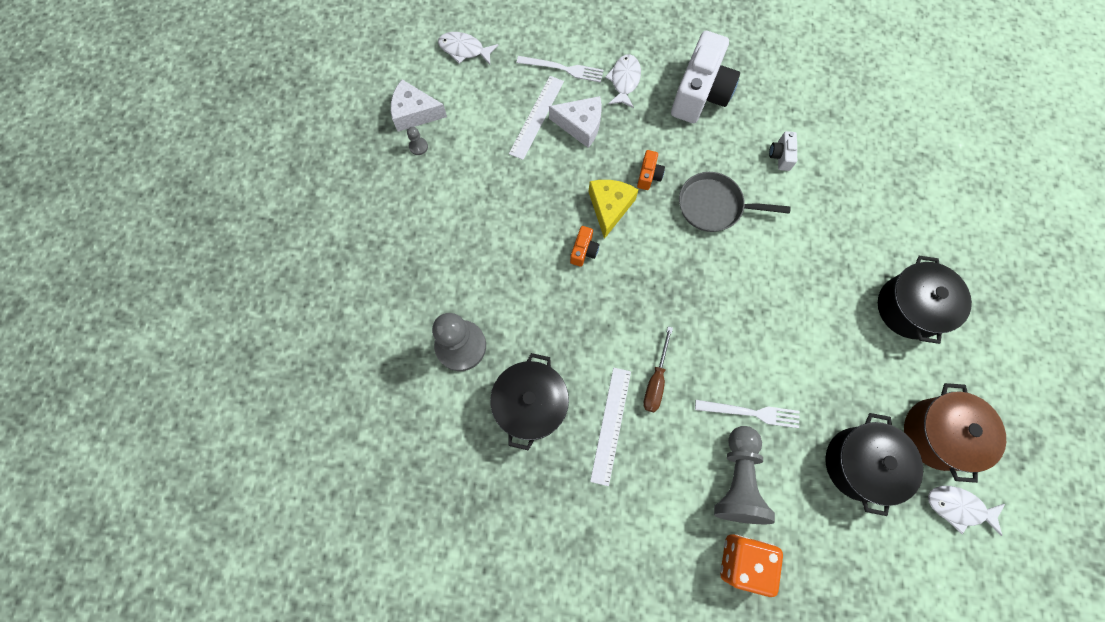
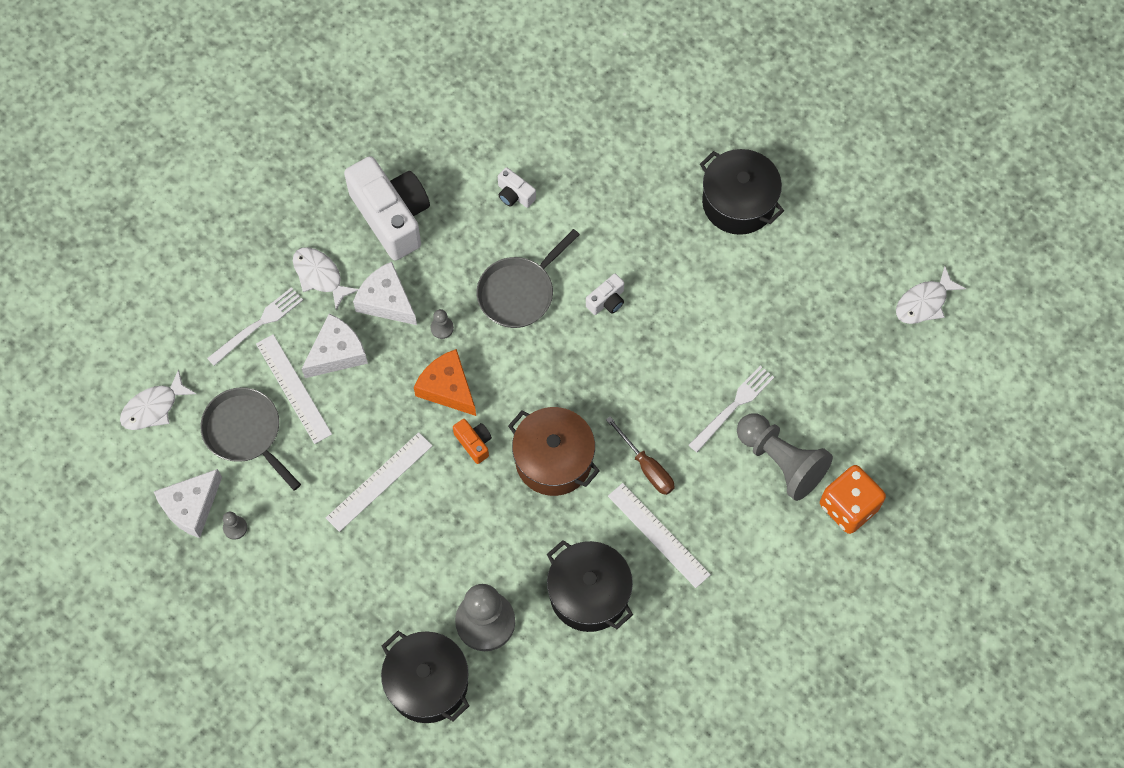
camera: 55 degrees left, 5 degrees down
yellow cheese [588,180,639,239] -> orange cheese [414,349,476,416]
orange camera [637,150,665,190] -> grey pawn [431,309,454,339]
black pot [825,413,923,516] -> black pot moved to [381,631,469,723]
brown pot [904,383,1006,483] -> brown pot moved to [508,407,600,496]
none -> grey pan [200,387,301,491]
none -> white ruler [326,432,433,532]
none -> white cheese [353,261,417,325]
none -> white camera [586,274,624,315]

